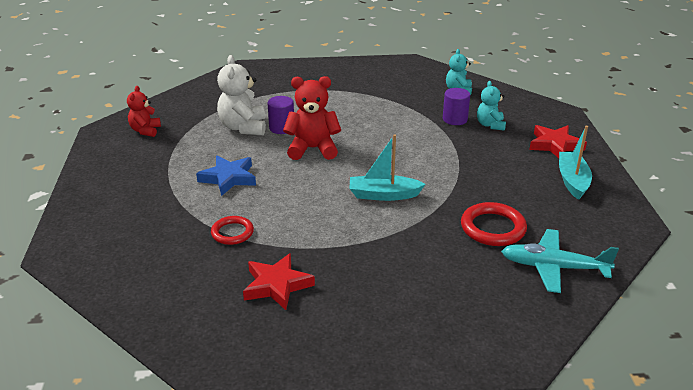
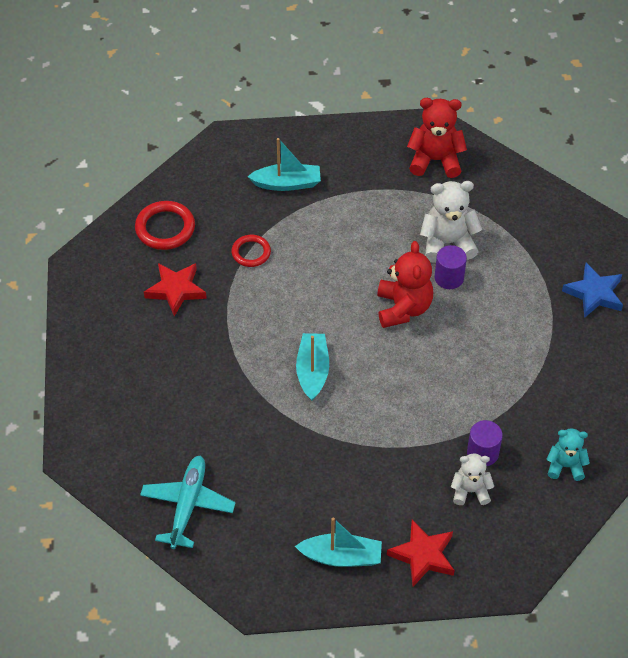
camera: 90 degrees right, 20 degrees up
red teddy bear [127,86,161,137] -> red teddy bear [407,98,467,178], size x1.61
blue star [196,156,256,196] -> blue star moved to [562,263,623,317]
red ring [461,202,527,246] -> red ring moved to [135,201,195,250]
turquoise teddy bear [477,81,506,131] -> white teddy bear [451,453,494,505]
none -> turquoise boat [247,138,321,191]

